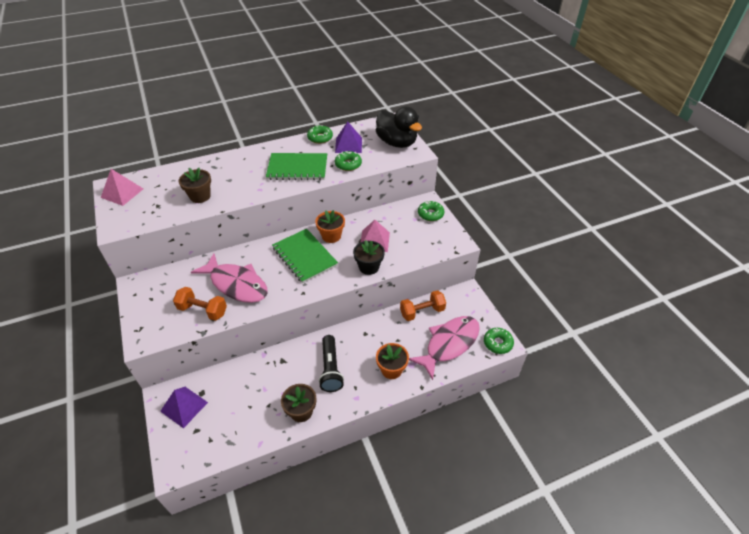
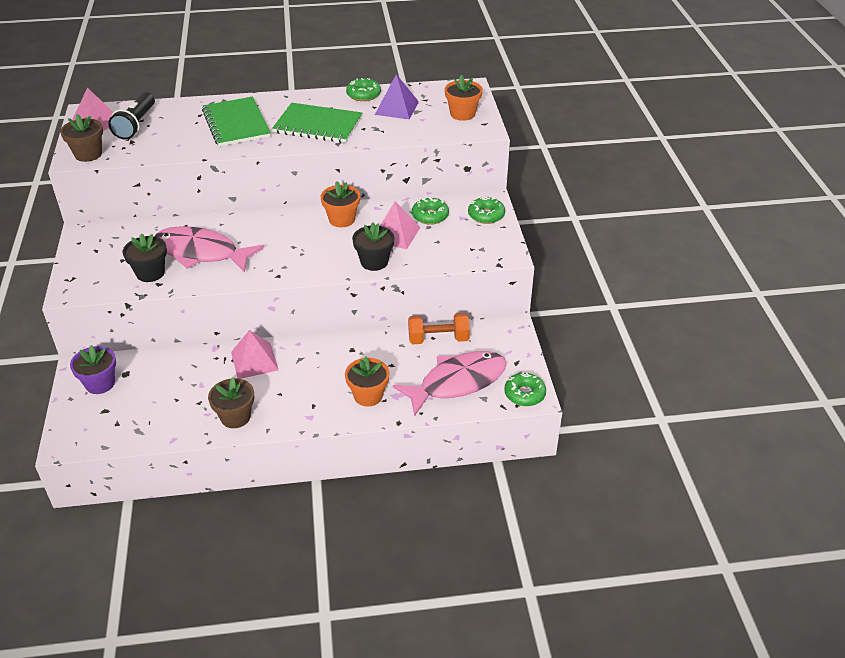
camera: 15 degrees right, 5 degrees down
purple pyramid [160,387,208,429] -> purple flower pot [70,345,116,394]
orange dumbbell [173,287,227,321] -> black flower pot [123,233,167,282]
brown flower pot [179,168,211,203] -> brown flower pot moved to [60,114,103,162]
pink fish [191,253,267,303] -> pink fish turned 150 degrees clockwise [155,226,264,273]
green notebook [272,229,338,283] -> green notebook moved to [202,97,271,147]
black flashlight [319,335,344,392] -> black flashlight moved to [108,92,155,140]
green donut [335,151,362,171] -> green donut moved to [412,197,449,225]
black duck [376,106,422,148] -> orange flower pot [445,75,483,121]
none -> pink pyramid [231,330,278,379]

